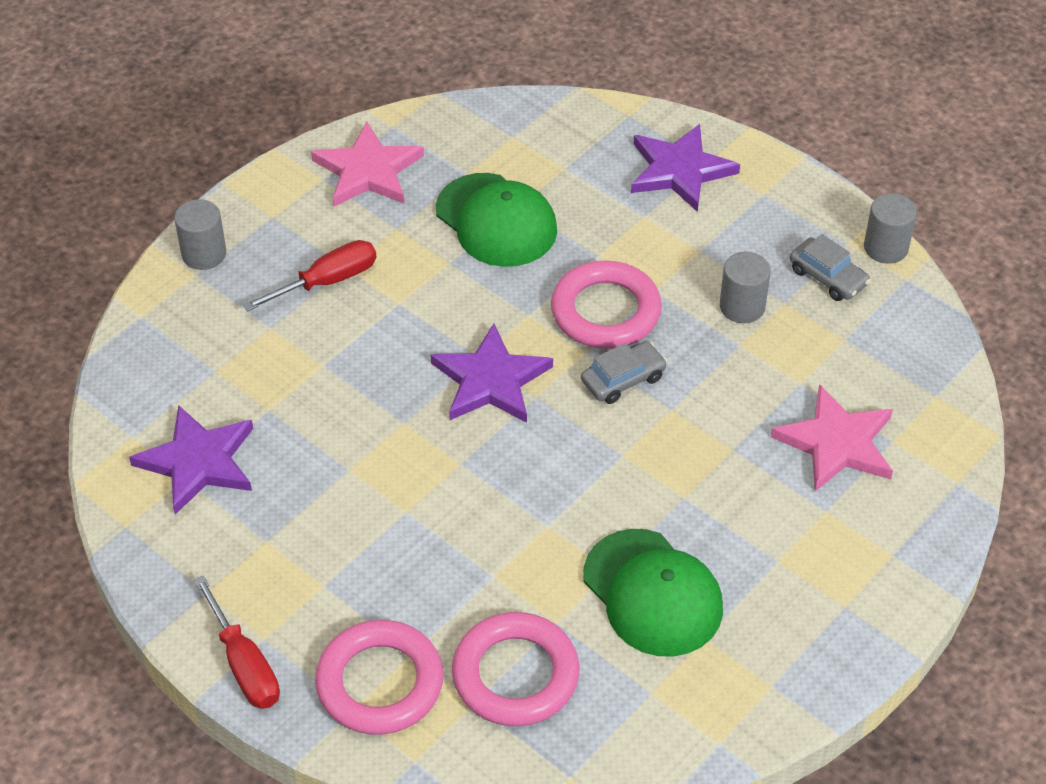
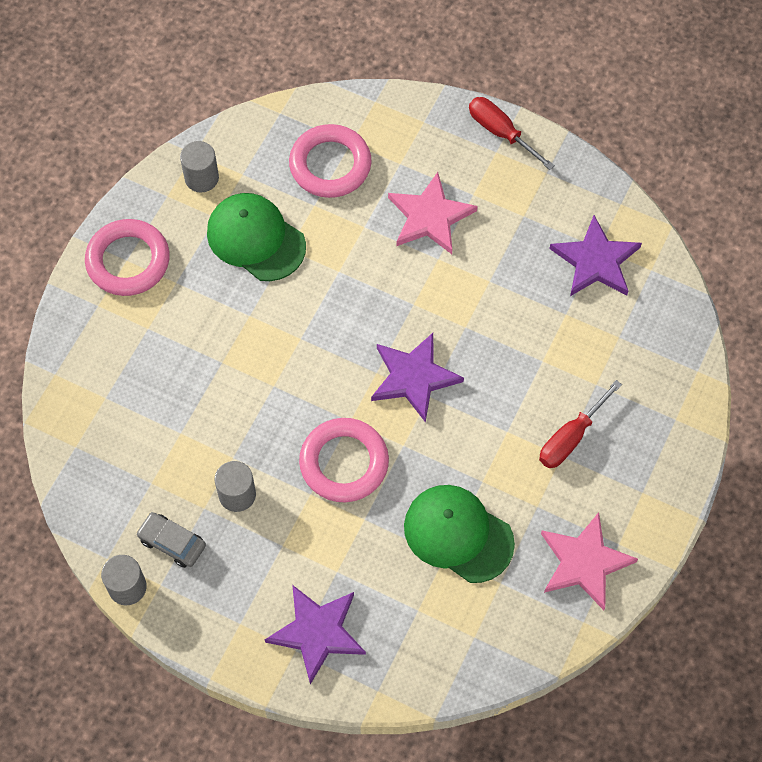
camera: 165 degrees right, 15 degrees up
grey cylinder [174,199,226,270] -> grey cylinder moved to [180,141,219,192]
pink ring [315,620,444,735] -> pink ring moved to [85,219,170,296]
grey car [581,341,667,404] -> none
pink star [771,384,893,491] -> pink star moved to [388,172,478,254]

